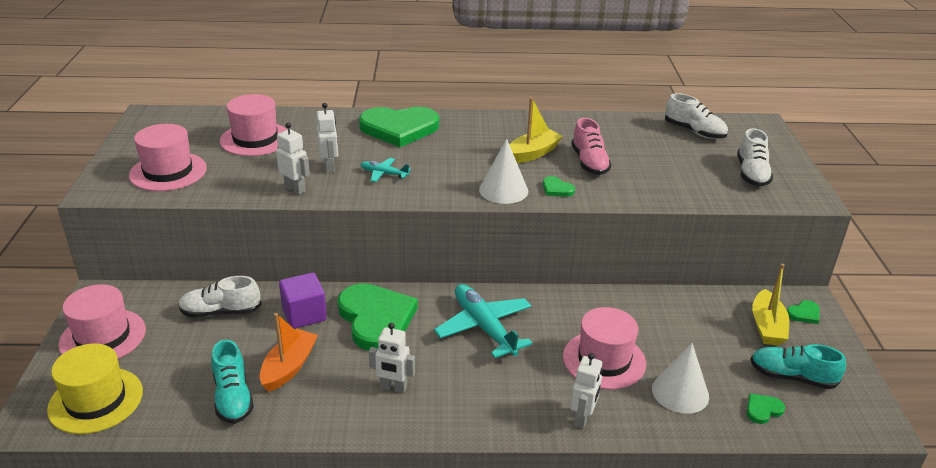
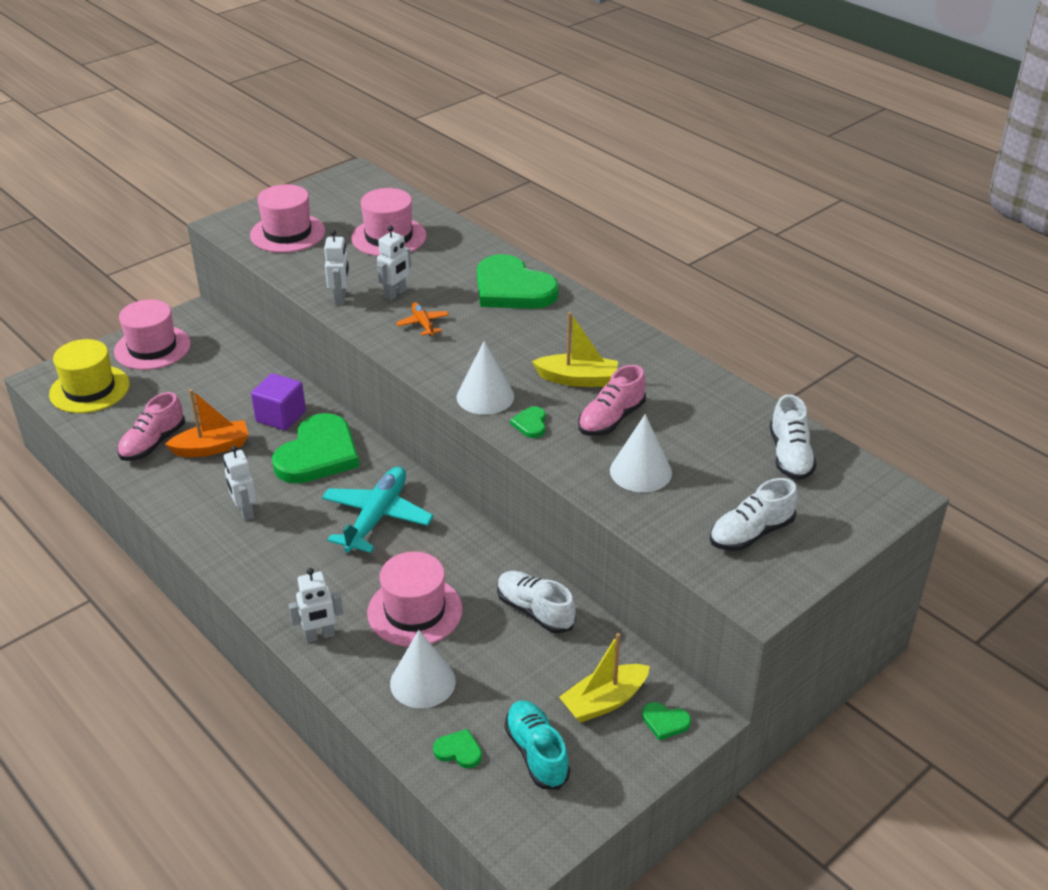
camera: 50 degrees right, 5 degrees up
white shoe [178,276,261,318] -> white shoe moved to [497,571,576,634]
turquoise shoe [211,339,254,424] -> pink shoe [118,392,185,461]
turquoise plane [360,158,411,182] -> orange plane [396,302,449,336]
none -> white cone [610,414,672,492]

